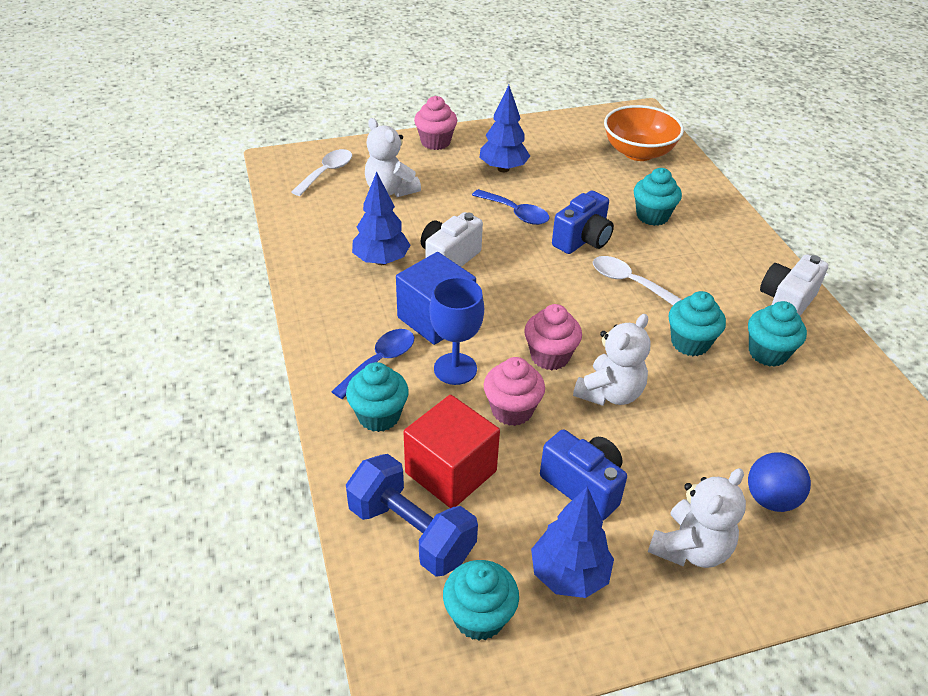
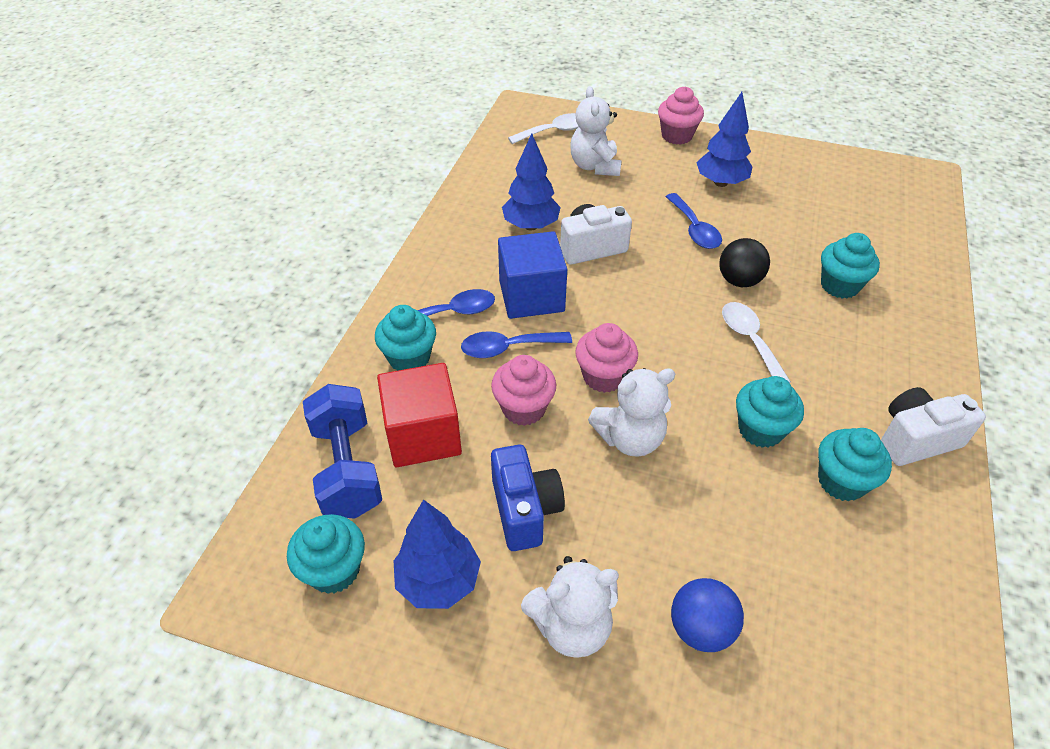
camera: 35 degrees right, 5 degrees up
blue goblet [429,277,484,385] -> blue spoon [461,331,572,358]
blue camera [552,190,614,254] -> black ball [719,238,770,287]
orange bowl [604,105,684,161] -> none

